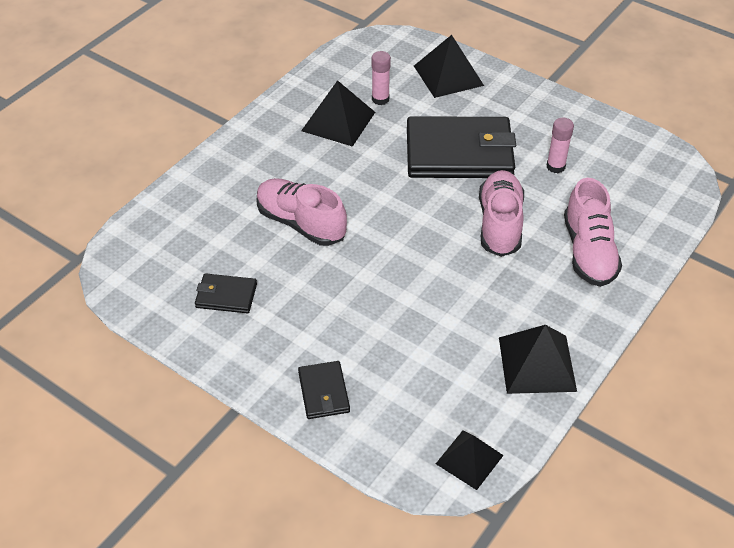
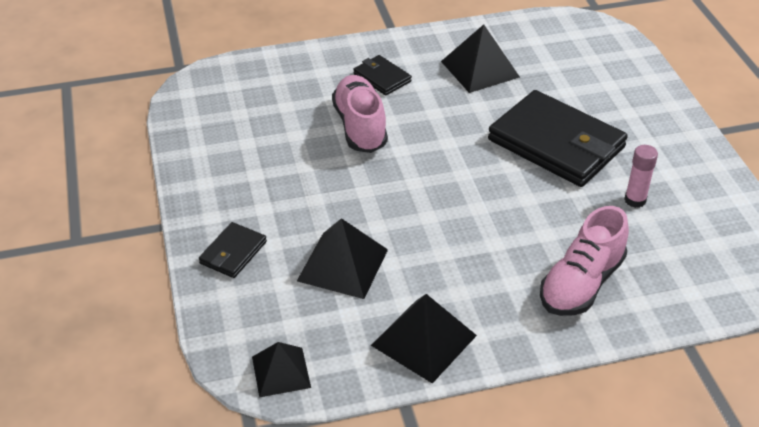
camera: 40 degrees right, 5 degrees down
black wallet [195,273,257,313] -> black wallet moved to [353,55,412,95]
pink glue stick [372,51,391,105] -> none
black pyramid [414,35,484,98] -> black pyramid moved to [297,218,388,299]
pink shoe [479,170,524,257] -> none

